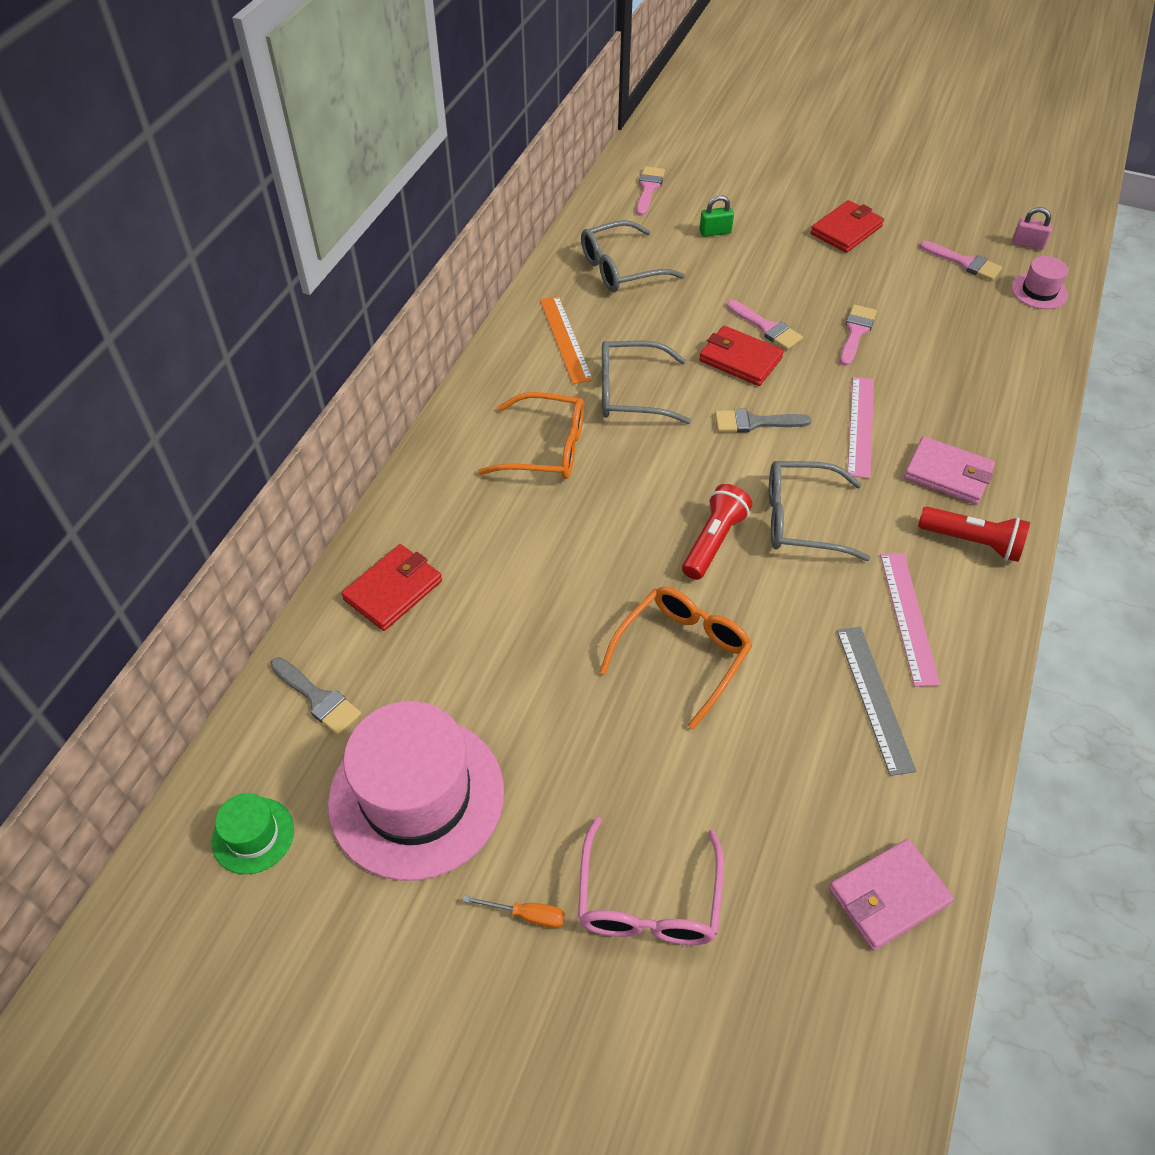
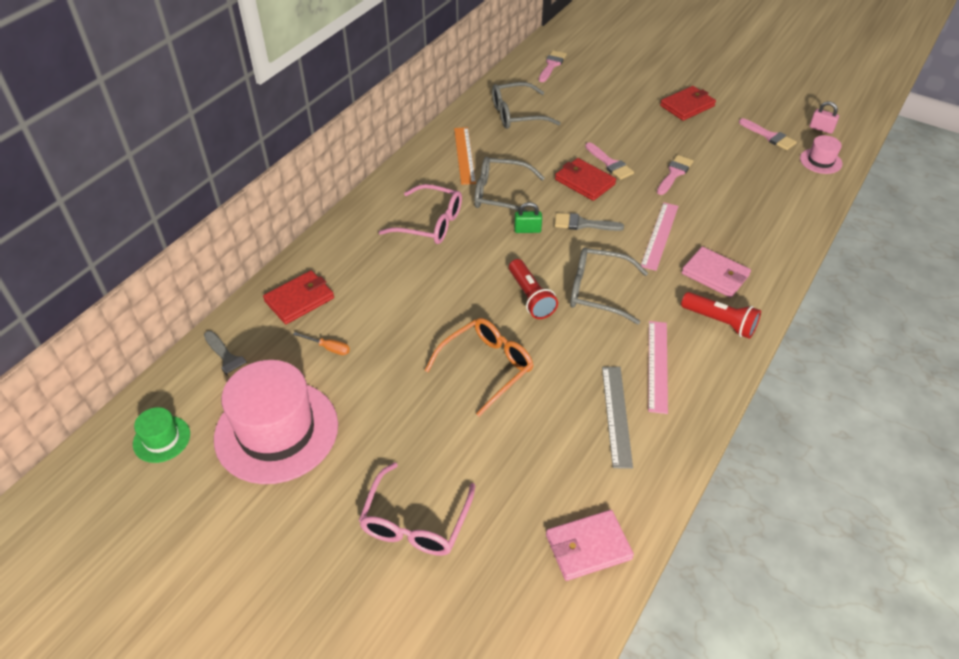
camera: 10 degrees right, 5 degrees down
orange screwdriver [463,896,565,928] -> orange screwdriver moved to [293,332,350,355]
orange glasses [478,392,584,479] -> pink glasses [379,184,462,244]
red flashlight [682,484,752,580] -> red flashlight turned 120 degrees clockwise [509,259,558,319]
green padlock [699,195,734,237] -> green padlock moved to [514,202,542,233]

